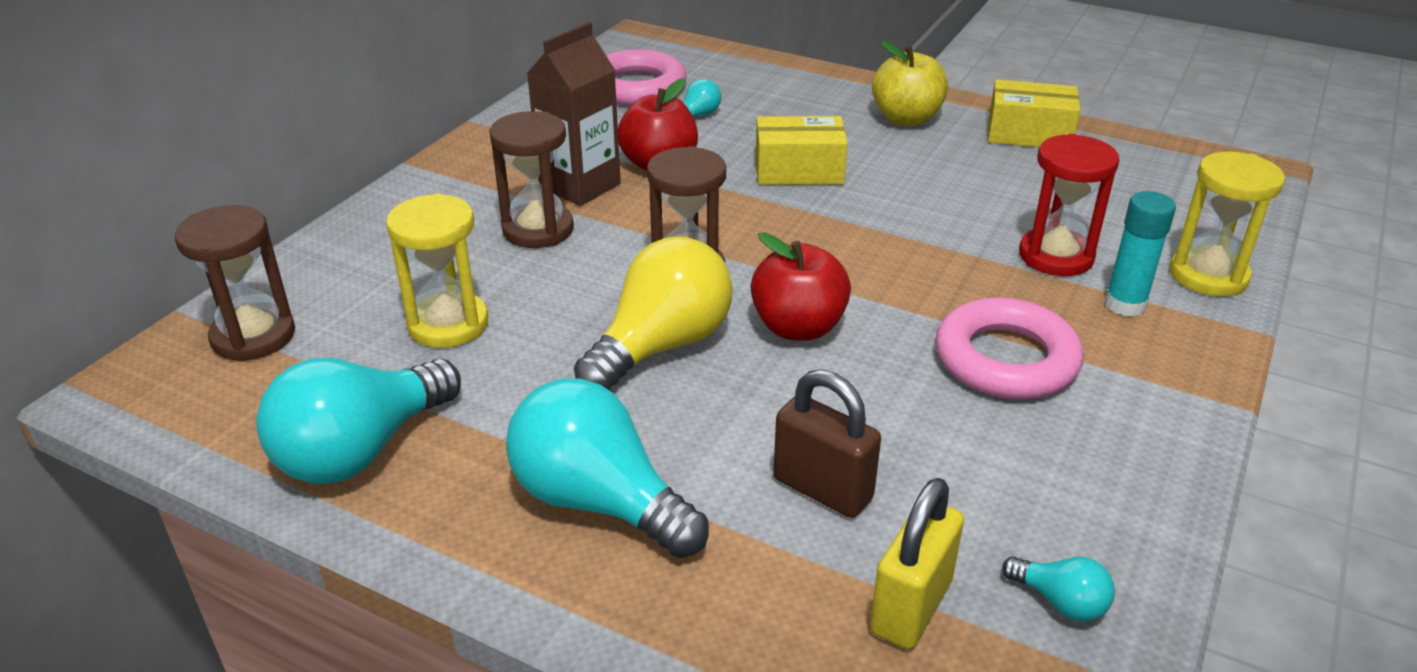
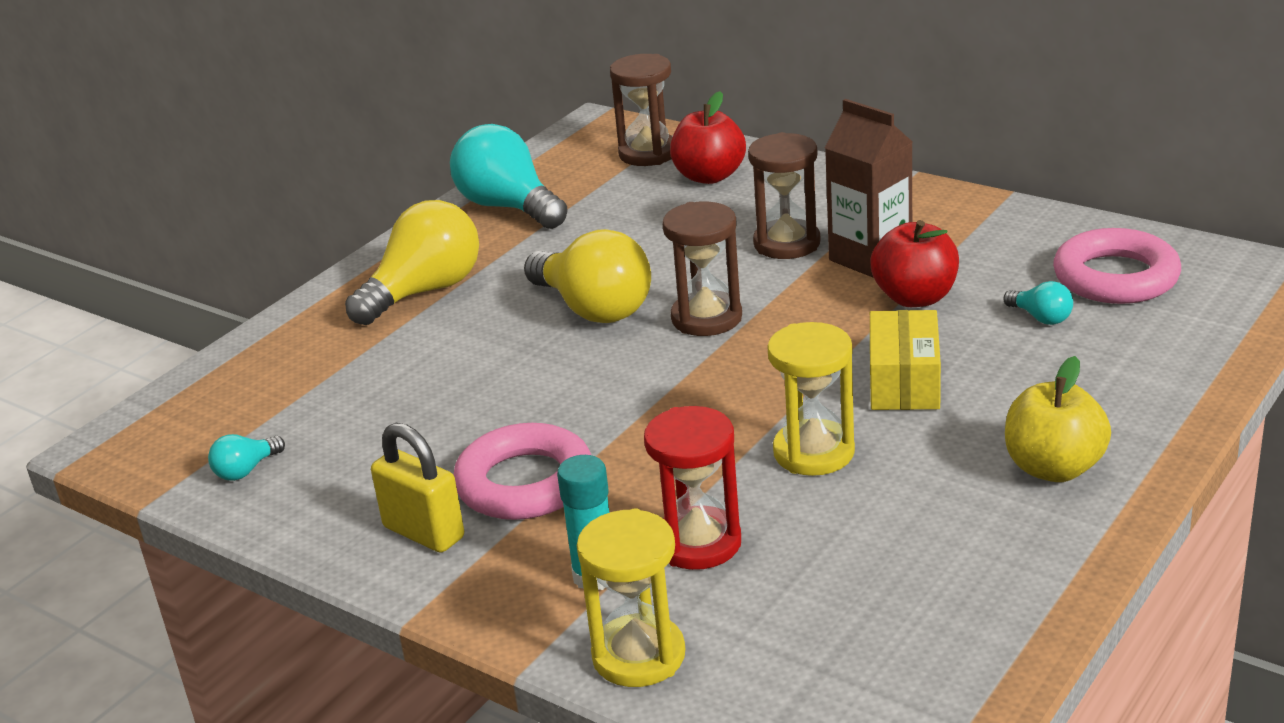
camera: 100 degrees right, 5 degrees down
yellow hourglass [386,193,488,348] -> yellow hourglass moved to [767,322,855,476]
turquoise light bulb [506,379,709,558] -> yellow light bulb [345,200,479,325]
red apple [751,232,851,341] -> red apple moved to [670,91,746,184]
brown padlock [773,369,881,518] -> none
yellow padlock [870,478,964,649] -> yellow padlock moved to [371,423,464,553]
yellow box [988,79,1080,147] -> none

